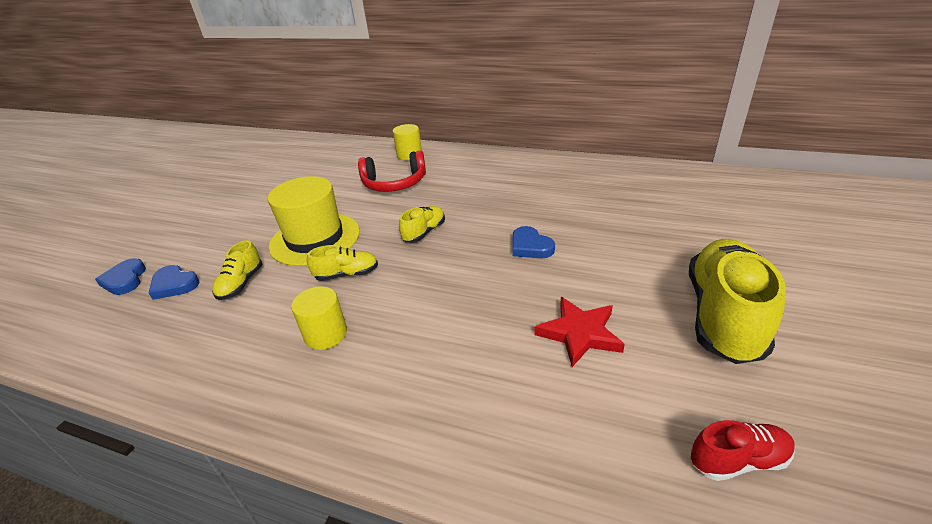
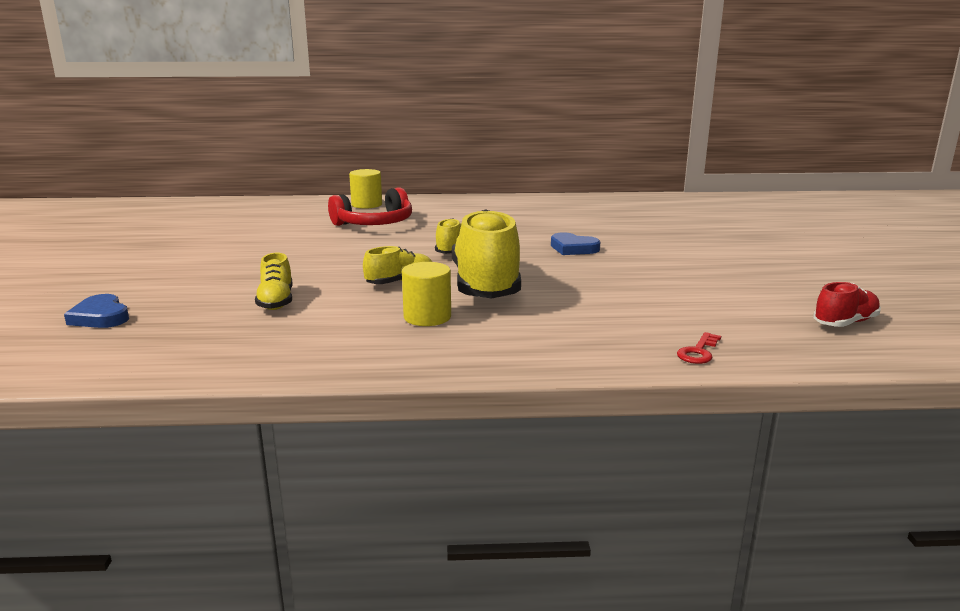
camera: 25 degrees left, 15 degrees down
blue heart [149,265,199,300] -> none
yellow hat [268,176,360,266] -> none
red star [534,297,625,367] -> none
yellow shoe [689,239,786,364] -> yellow shoe moved to [452,209,521,298]
none -> red key [677,332,721,364]

